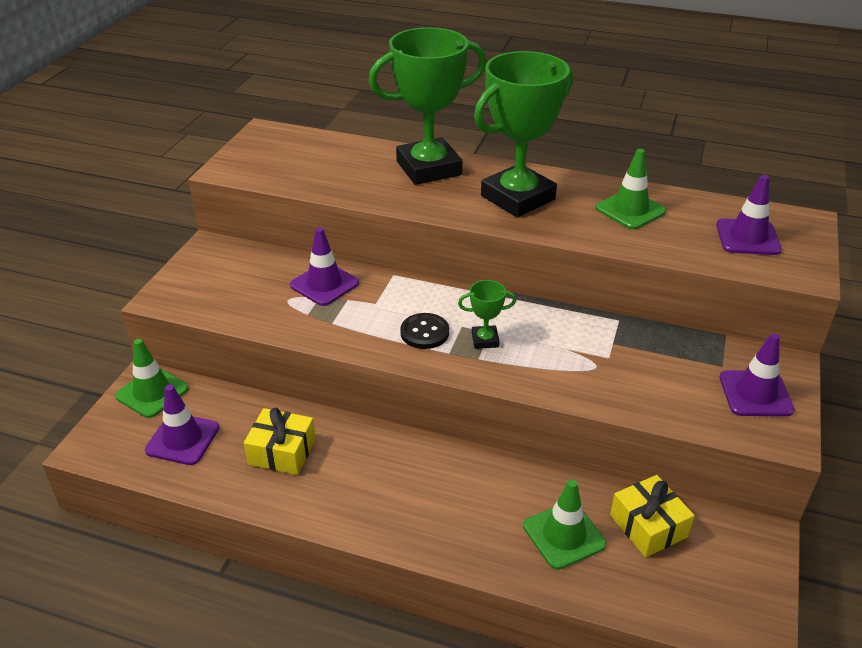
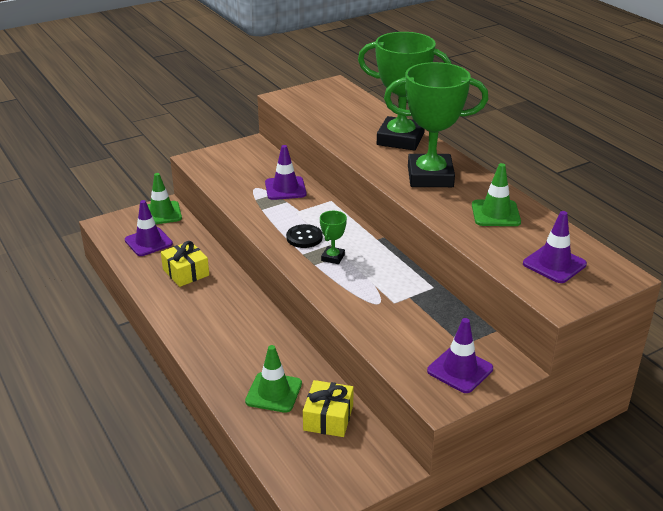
camera: 40 degrees right, 5 degrees down
green trophy [458,280,516,349] -> green trophy turned 75 degrees clockwise [320,211,347,264]

